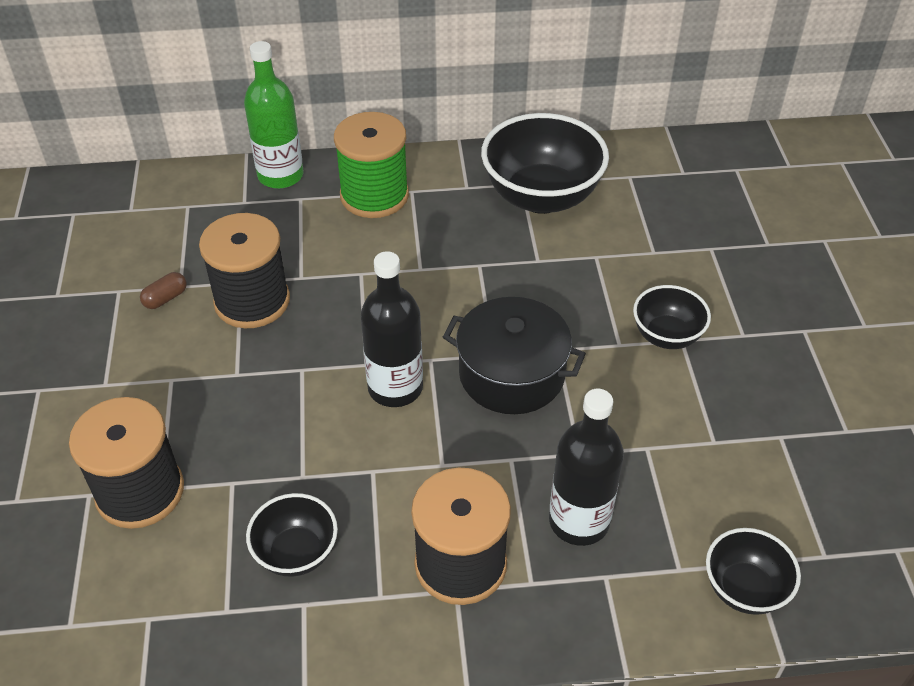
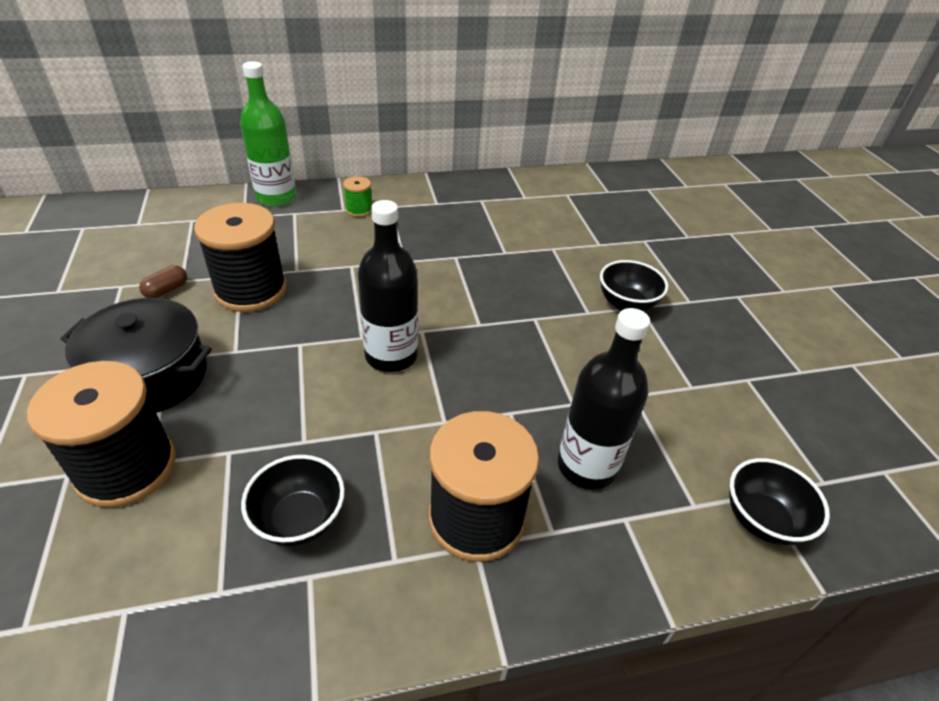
camera: 10 degrees left, 5 degrees down
green spool [334,112,409,218] -> green spool [343,176,372,217], size x0.45
black pot [443,297,586,414] -> black pot moved to [61,298,212,413]
black bowl [481,113,609,214] -> none

